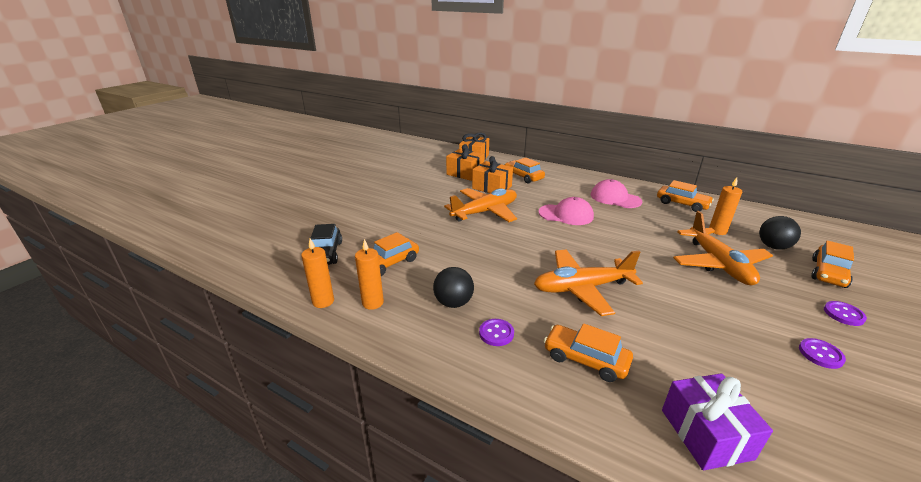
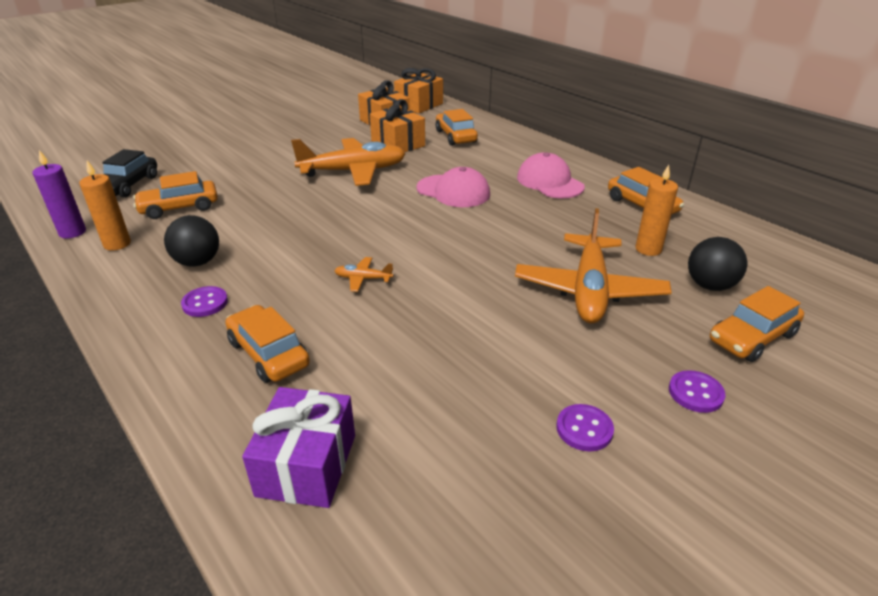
camera: 20 degrees right, 5 degrees up
orange candle [301,238,334,308] -> purple candle [32,150,86,238]
orange plane [534,249,643,316] -> orange plane [334,257,393,292], size x0.41

